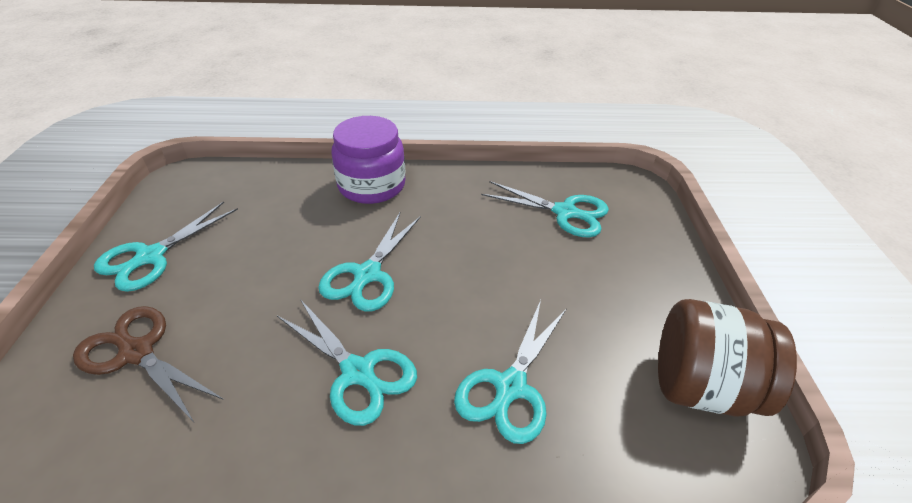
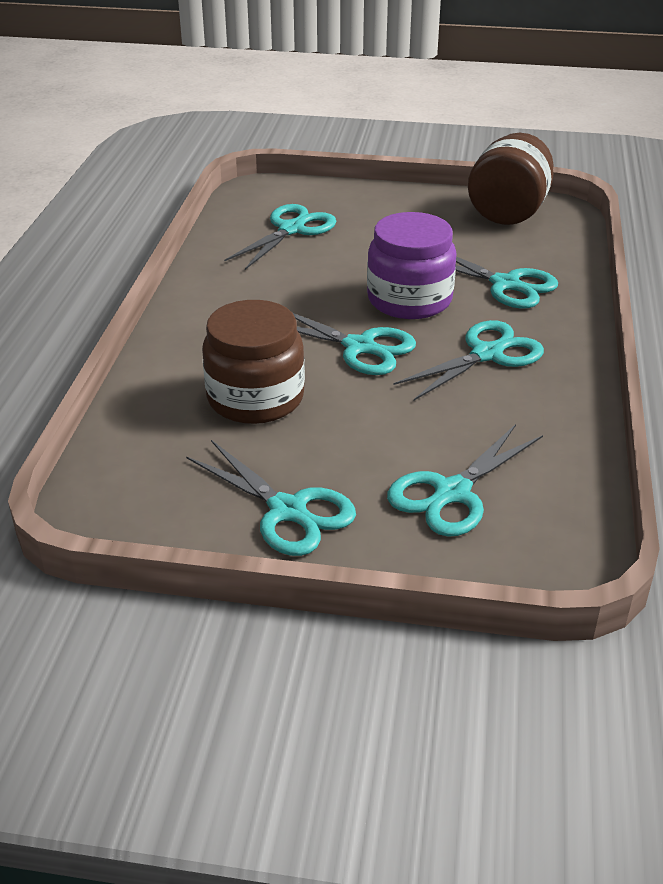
camera: 80 degrees left, 5 degrees down
brown scissors [73,306,224,422] -> turquoise scissors [387,424,543,537]
purple jar [331,116,406,204] -> purple jar moved to [367,212,456,319]
none -> brown jar [202,300,305,424]

